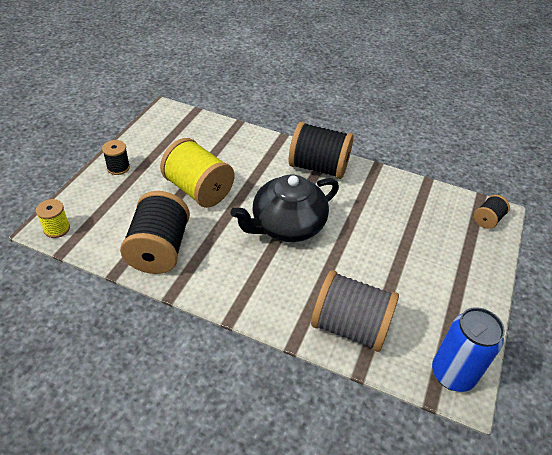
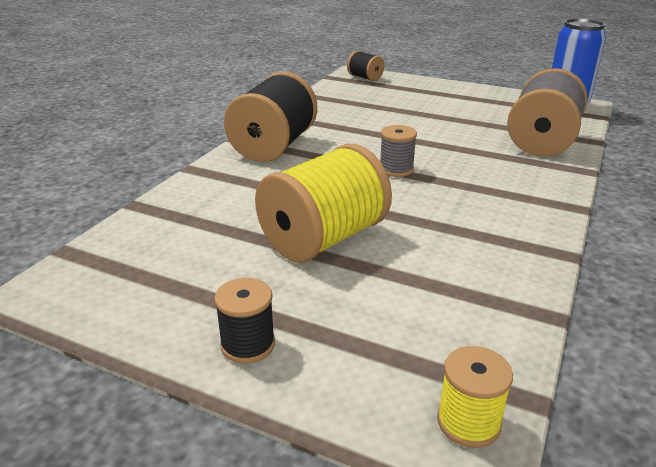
camera: 85 degrees left, 15 degrees down
black spool [120,191,190,274] -> none
black teapot [230,175,339,242] -> grey spool [380,125,417,177]

